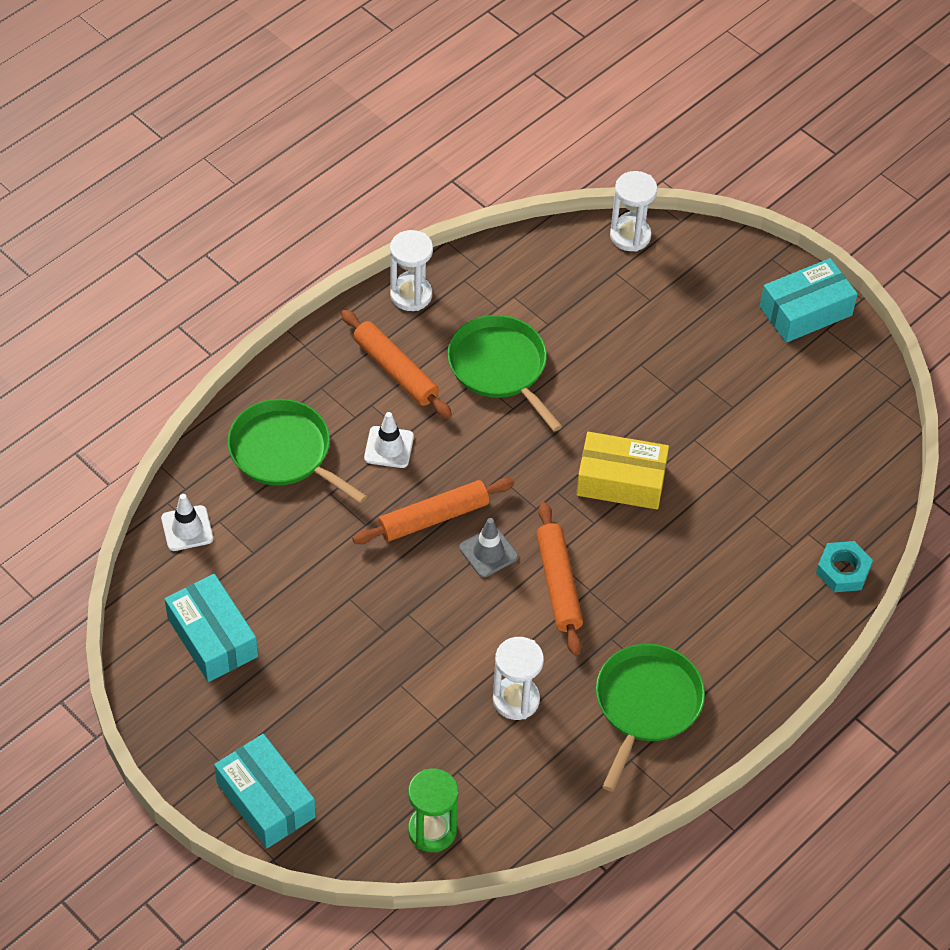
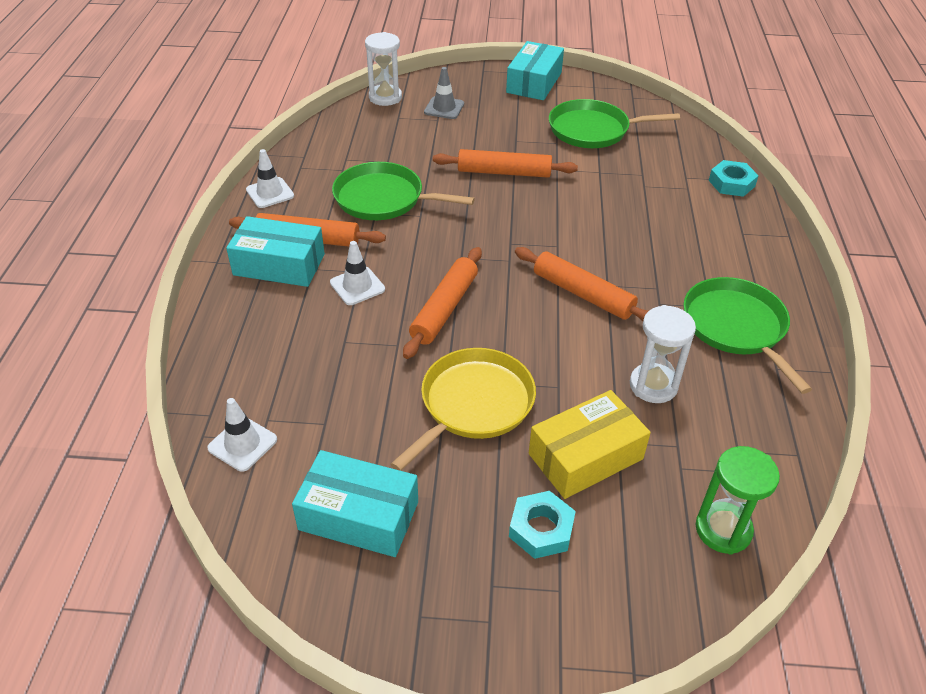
camera: 40 degrees left, 10 degrees down
turquoise box [214,734,316,848] -> turquoise box moved to [226,216,325,287]
green pan [228,399,367,504] -> green pan moved to [549,99,680,148]
white hourglass [390,230,433,311] -> white traffic cone [246,149,294,208]
grey traffic cone [459,518,518,577] -> grey traffic cone moved to [424,67,464,119]
yellow box [576,432,669,510] -> yellow box moved to [529,390,651,499]
none -> yellow pan [391,348,536,471]
none -> orange rolling pin [433,149,578,178]
none -> turquoise nut [509,491,576,559]

